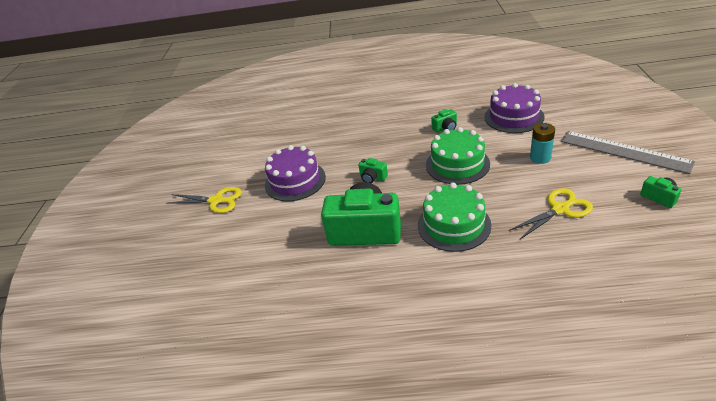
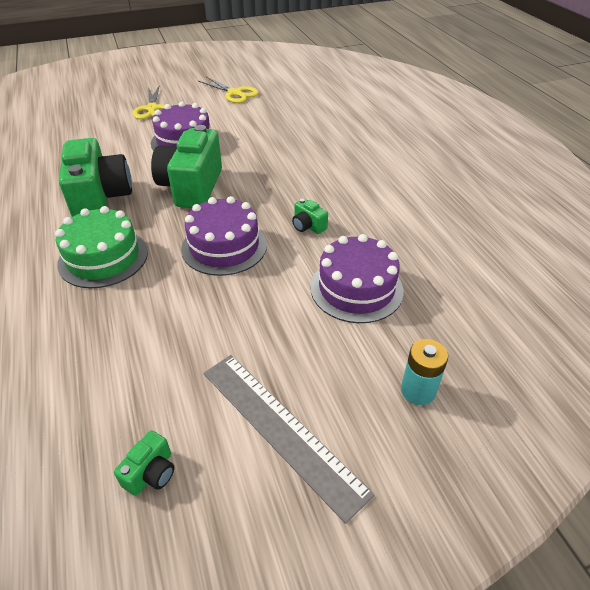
camera: 65 degrees right, 5 degrees up
green camera [359,158,388,183] -> green camera [151,125,222,208], size x2.37
green cake [426,127,490,185] -> purple cake [181,196,267,276]
yellow scissors [509,188,593,239] -> yellow scissors moved to [198,77,259,103]
turquoise battery [530,123,555,164] -> turquoise battery moved to [401,339,448,405]
grey ruler [560,131,695,174] -> grey ruler turned 60 degrees counterclockwise [203,355,375,524]

